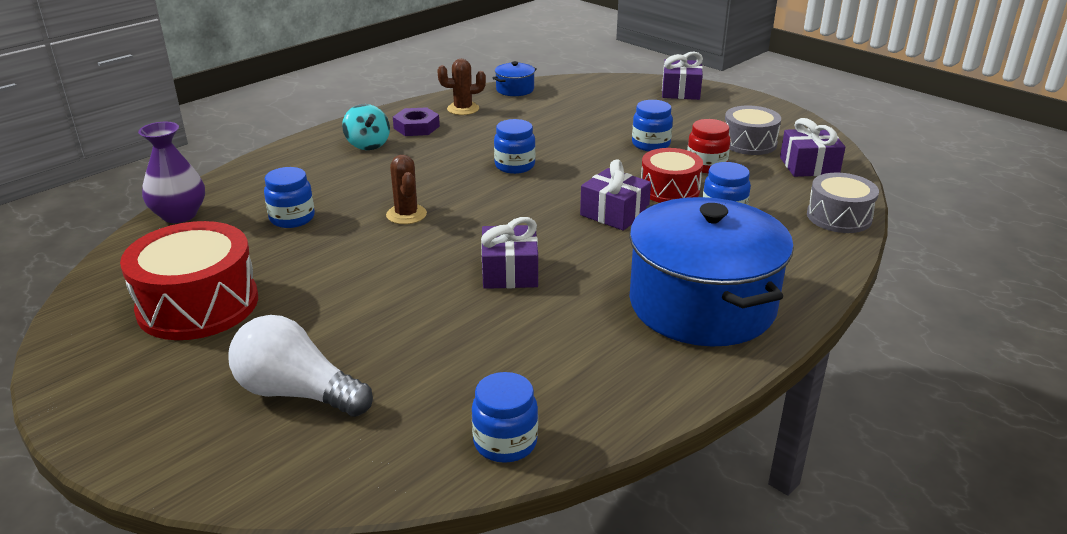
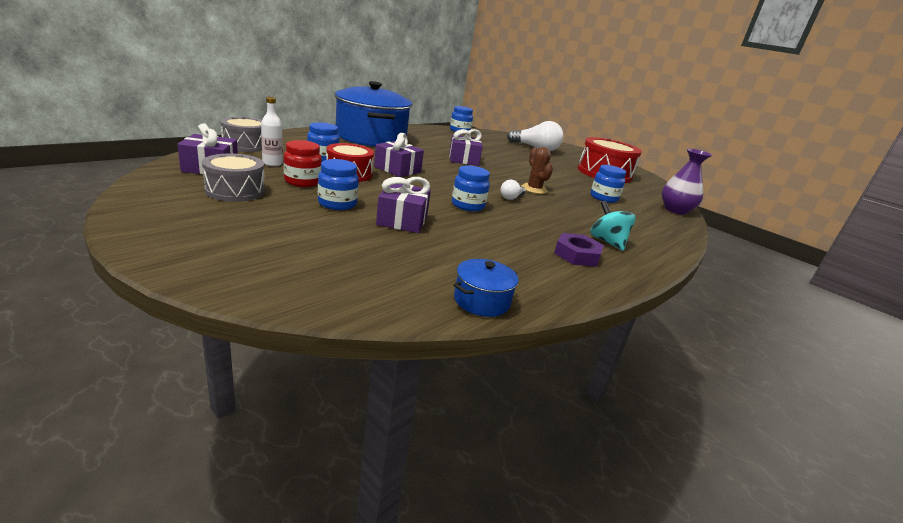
camera: 175 degrees right, 5 degrees down
brown cactus [437,59,486,115] -> none
purple gift [662,51,703,100] -> purple gift moved to [376,177,431,233]
none -> white bottle [261,97,283,166]
none -> white light bulb [500,180,526,200]

